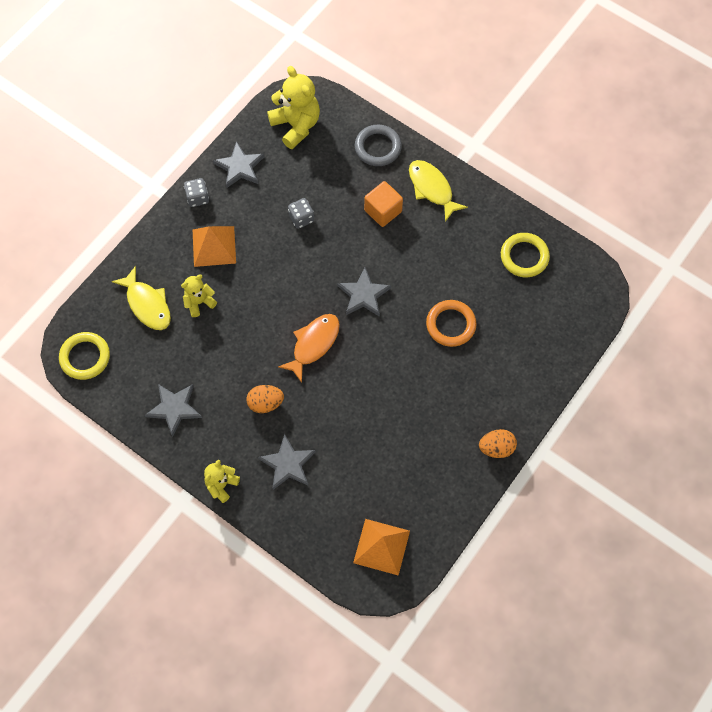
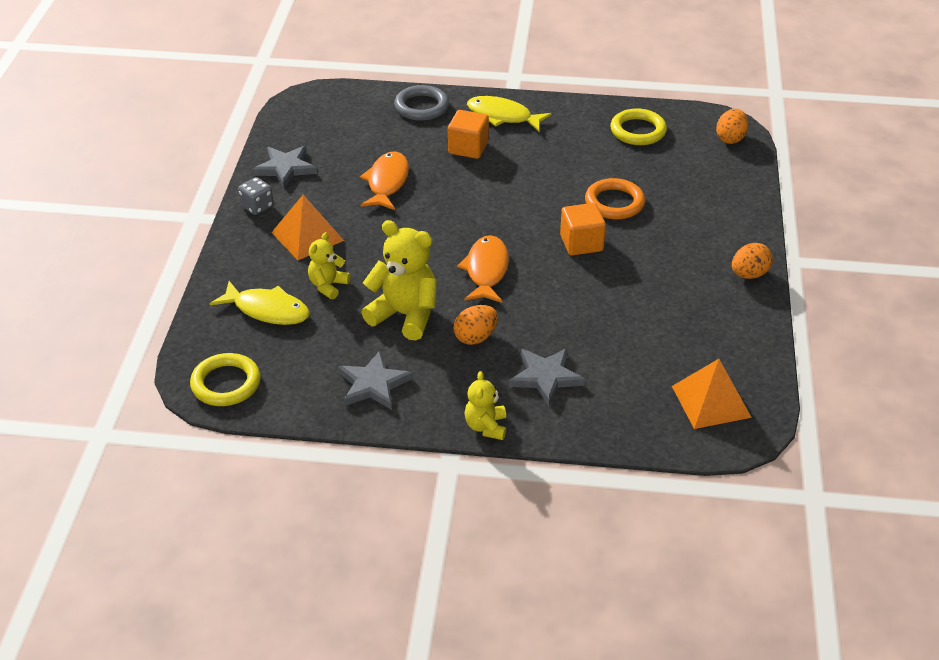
camera: 30 degrees left, 25 degrees down
yellow teddy bear [267,66,320,149] -> yellow teddy bear moved to [361,220,437,341]
grey dice [288,198,314,229] -> orange fish [360,151,409,210]
grey star [337,267,391,317] -> none
none -> orange cube [560,203,606,255]
none -> orange egg [716,109,748,144]

